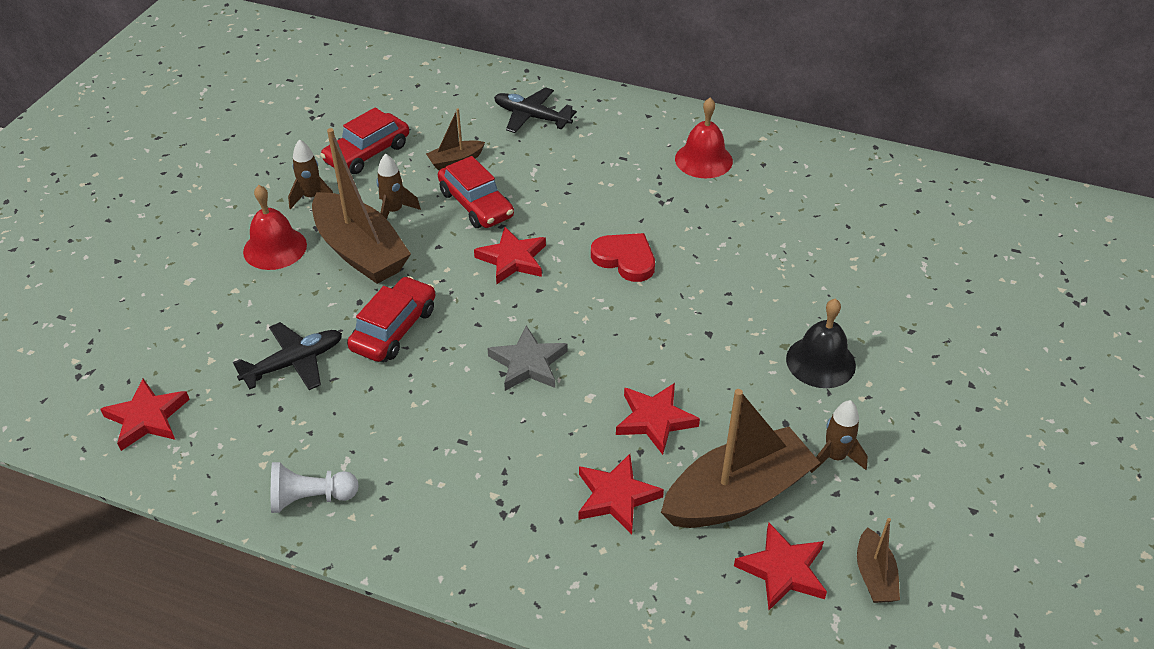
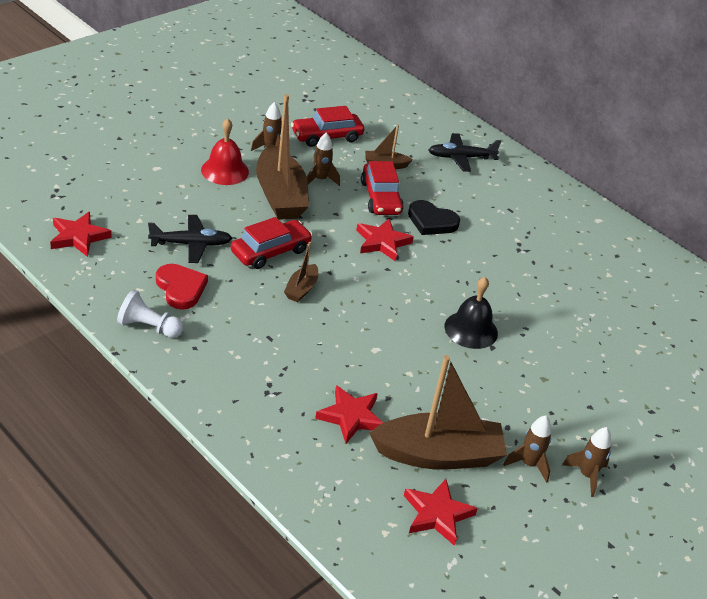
camera: 20 degrees right, 5 degrees down
grey star [487,325,567,391] -> none
black plane [494,87,577,133] -> black plane turned 60 degrees counterclockwise [429,133,501,172]
red heart [591,233,655,282] -> red heart moved to [156,264,208,310]
red star [616,383,700,455] -> none
red bell [675,98,733,178] -> none
black bell [786,298,856,388] -> black bell moved to [445,277,498,349]
brown boat [857,518,900,603] -> brown boat moved to [284,242,318,302]
none -> black heart [408,200,460,235]
none -> brown rocket [562,427,611,497]

